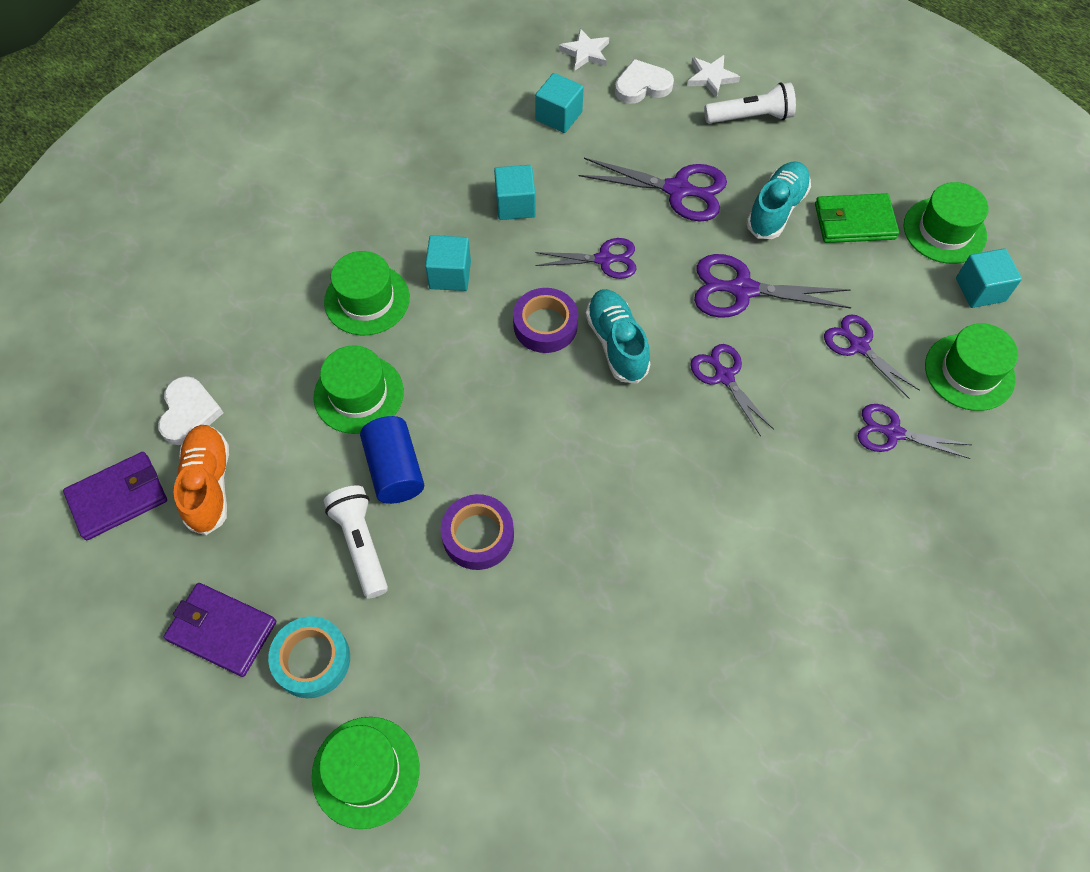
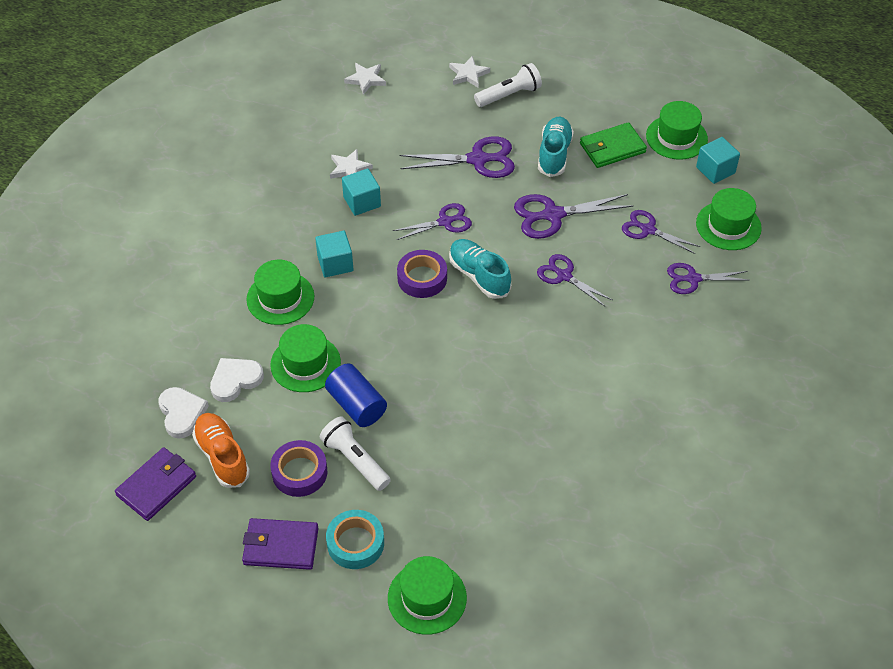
camera: 20 degrees left, 10 degrees down
purple tape [440,494,514,570] -> purple tape moved to [270,440,327,497]
turquoise cube [535,73,584,133] -> none
white heart [615,59,674,104] -> white heart moved to [210,358,264,402]
none -> white star [330,149,373,179]

